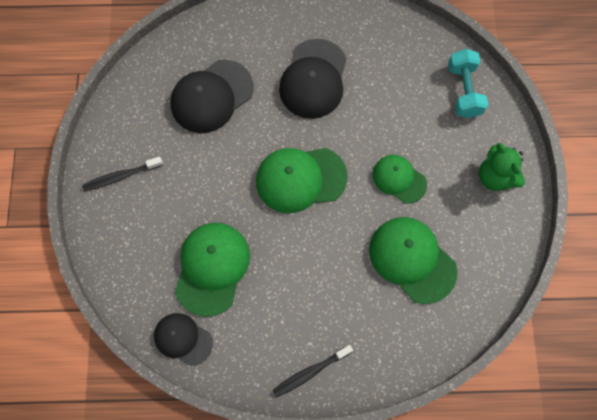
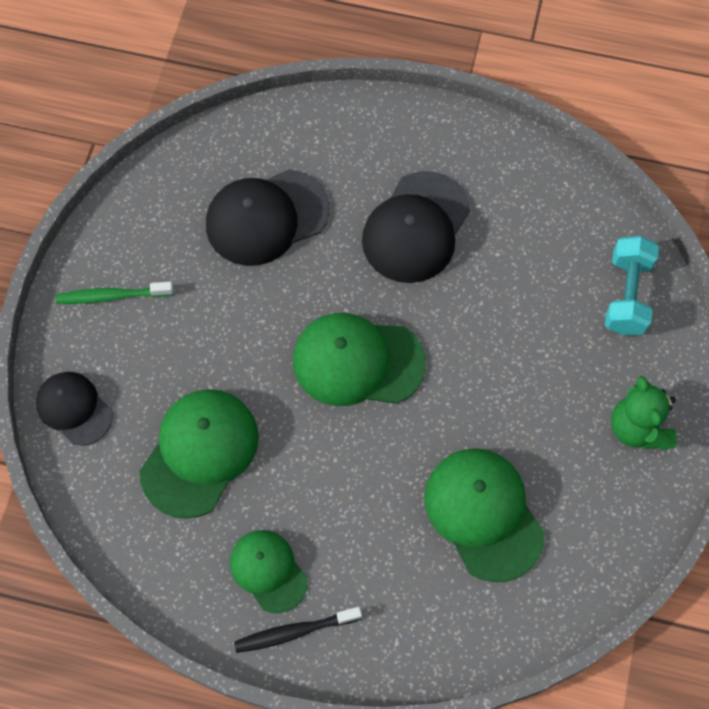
camera: 15 degrees right, 5 degrees down
black toothbrush [82,157,163,191] -> green toothbrush [55,282,173,304]
black cap [154,313,213,366] -> black cap moved to [36,372,113,446]
green cap [373,155,427,204] -> green cap moved to [230,530,308,613]

